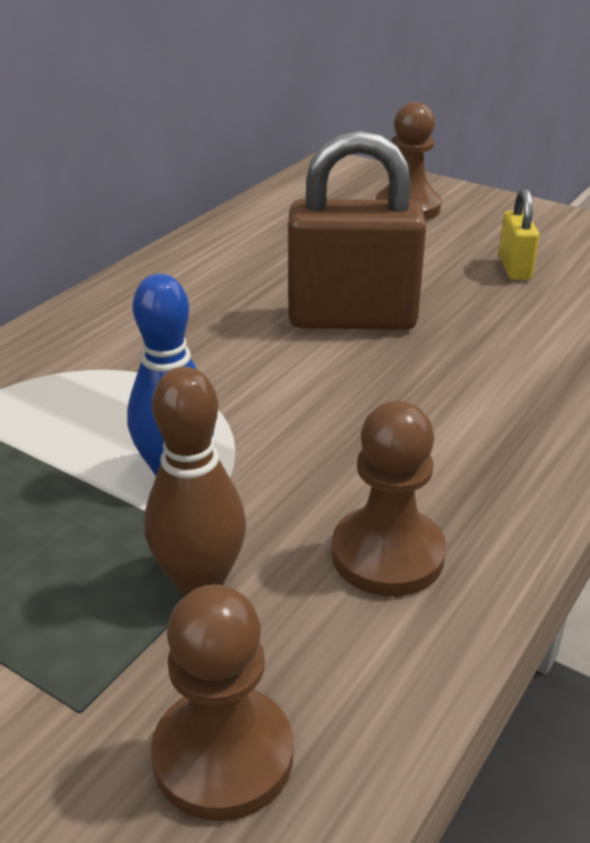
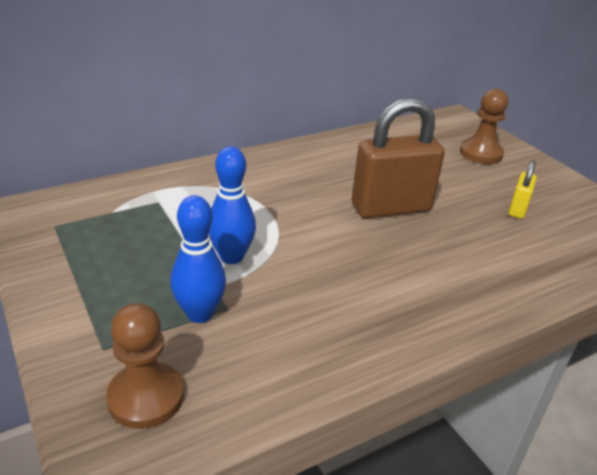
camera: 25 degrees right, 0 degrees up
brown bowling pin [144,367,246,596] -> blue bowling pin [170,195,226,323]
brown padlock [288,130,426,330] -> brown padlock turned 45 degrees counterclockwise [352,97,445,218]
brown pawn [331,401,446,596] -> none

